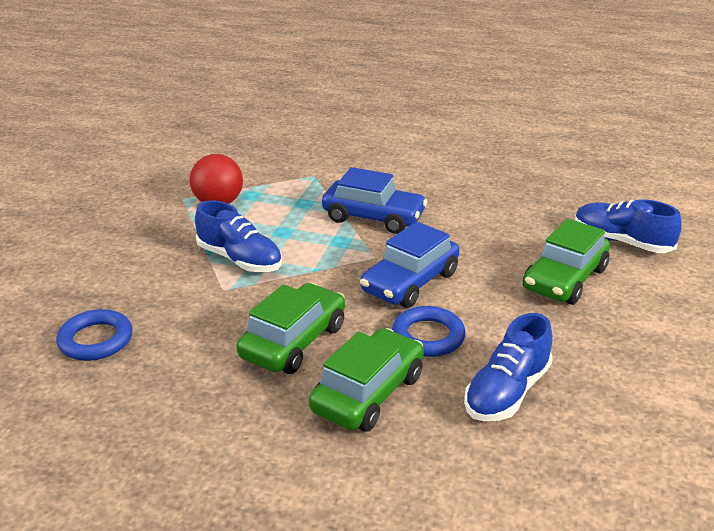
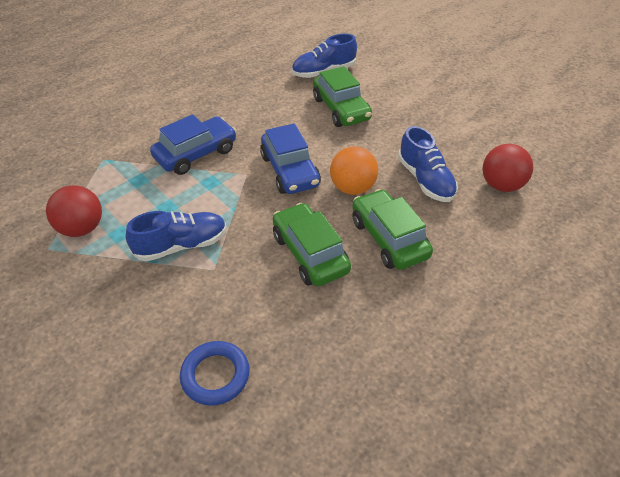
camera: 60 degrees left, 15 degrees up
blue ring [392,306,466,357] -> orange ball [330,146,378,195]
none -> red ball [483,144,533,192]

